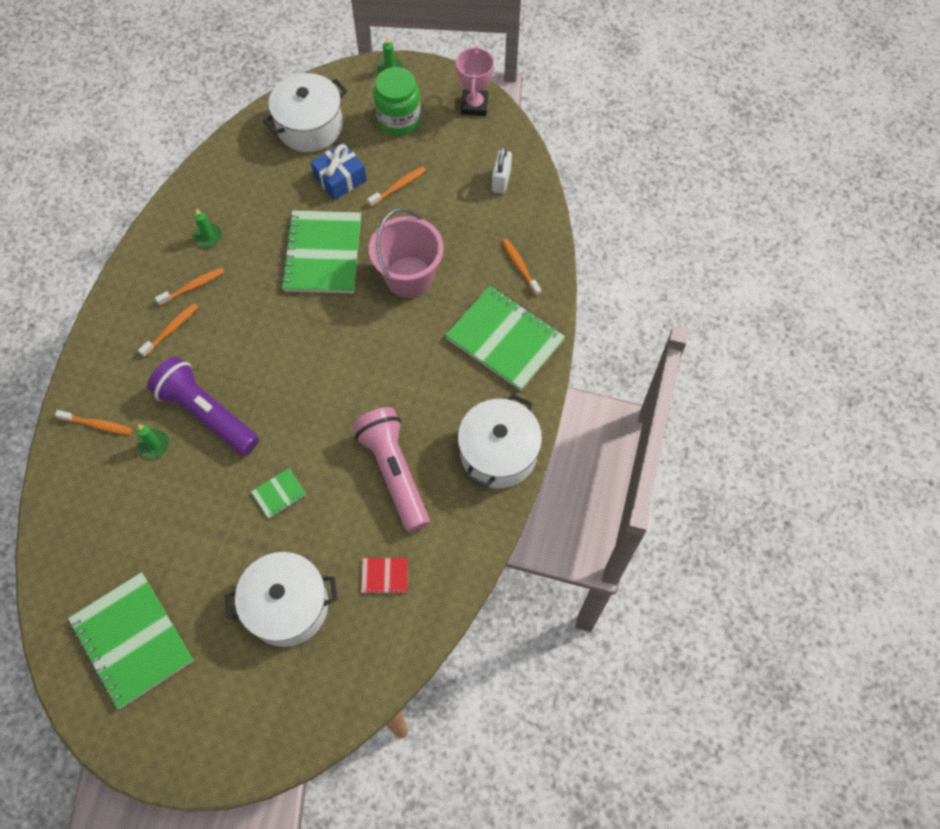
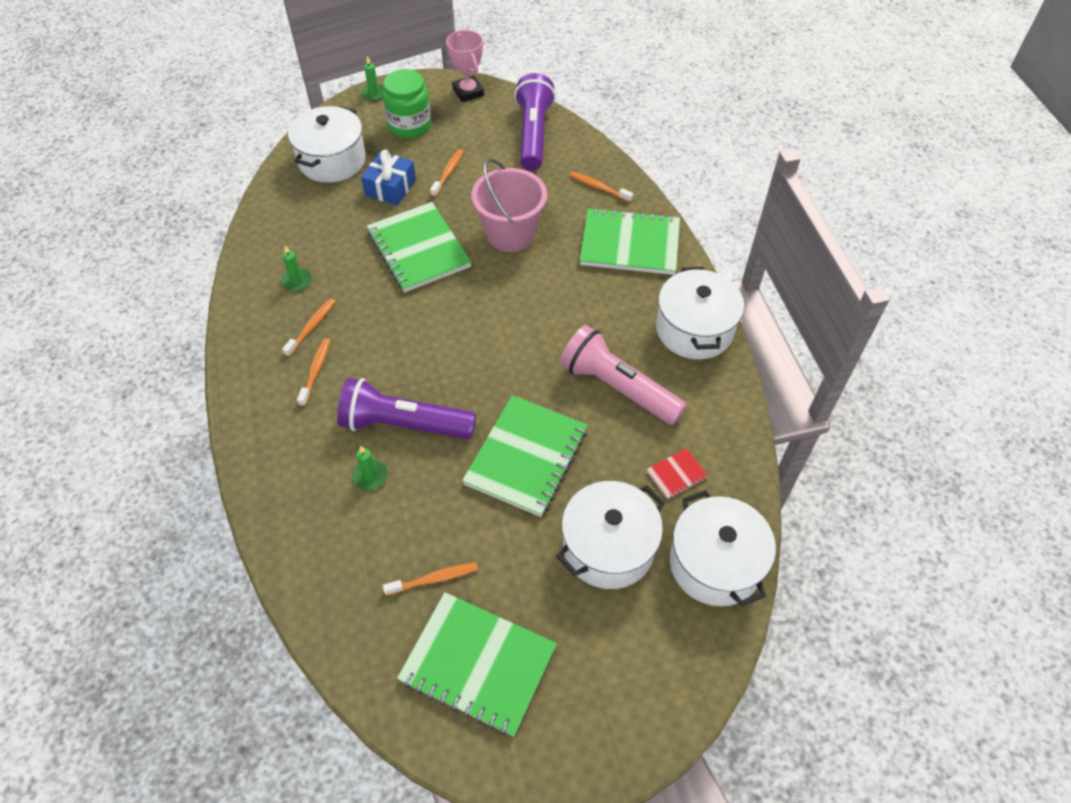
camera: 30 degrees left, 10 degrees down
orange toothbrush [55,410,132,435] -> orange toothbrush moved to [383,562,478,596]
green notebook [251,468,306,519] -> green notebook [462,395,588,517], size x2.30
white padlock [492,146,512,194] -> purple flashlight [514,73,556,171]
none -> white pot [670,490,776,607]

